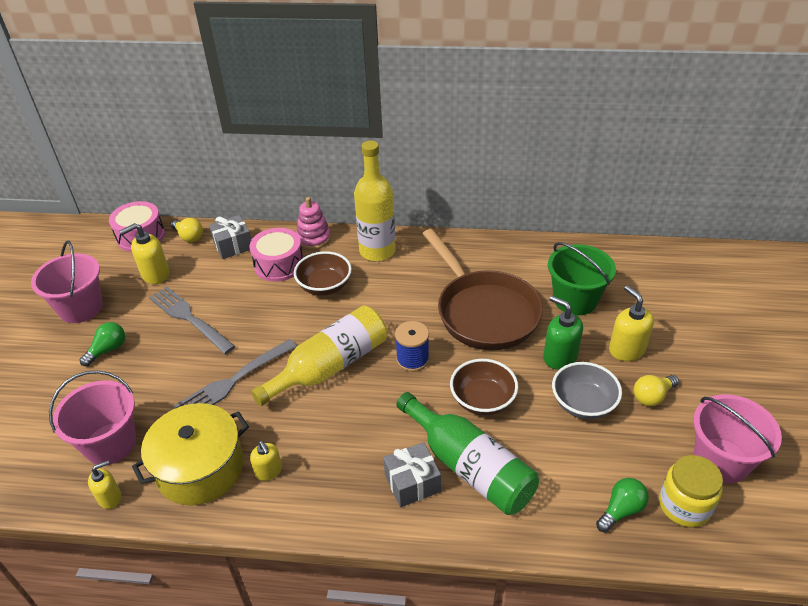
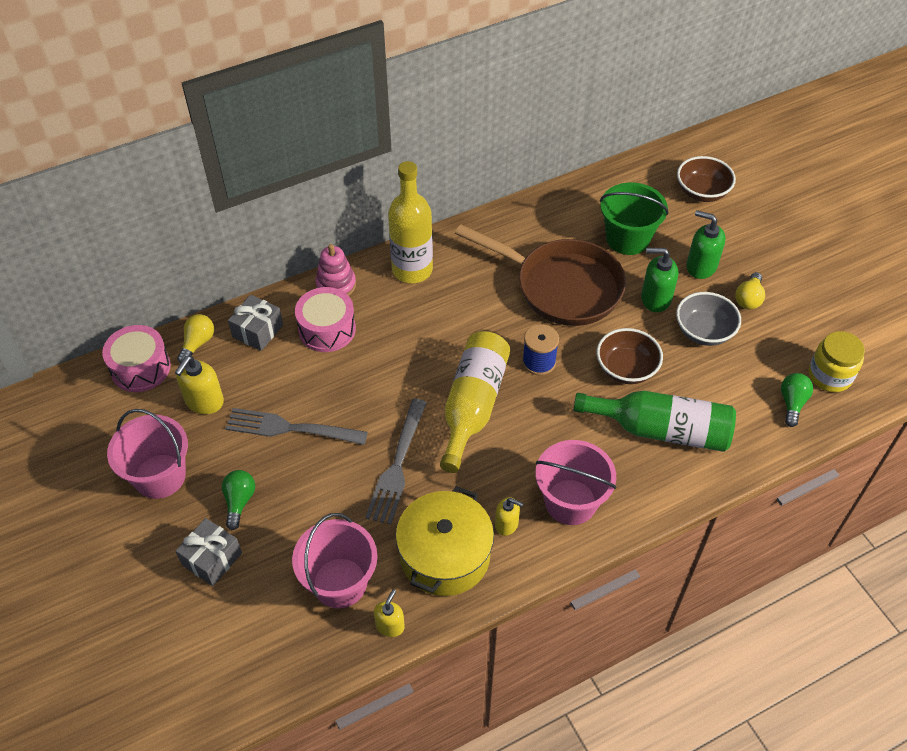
camera: 35 degrees left, 10 degrees up
yellow light bulb [170,218,203,242] -> yellow light bulb turned 75 degrees counterclockwise [177,314,214,364]
brown bowl [294,251,352,296] -> brown bowl moved to [677,156,736,202]
grey gift [383,442,441,507] -> grey gift moved to [176,518,242,586]
yellow soap dispenser [609,285,654,361] -> green soap dispenser [686,210,725,279]
pink bucket [693,394,782,484] -> pink bucket moved to [535,440,616,525]

